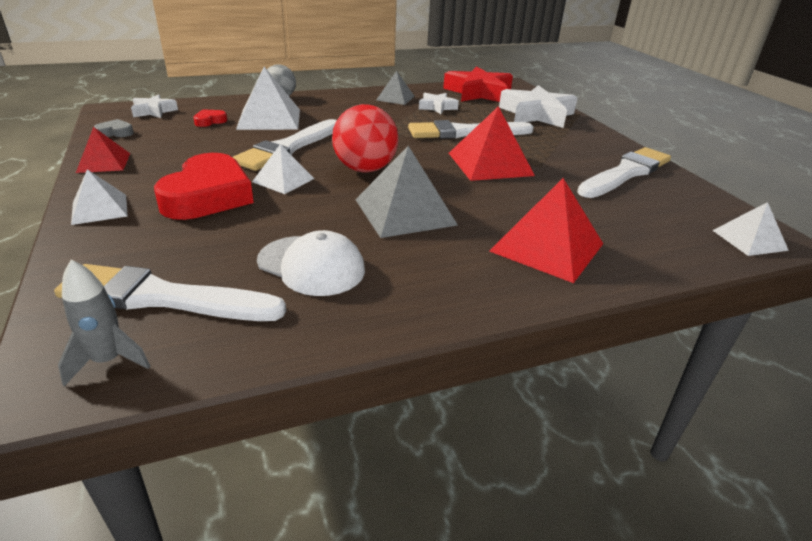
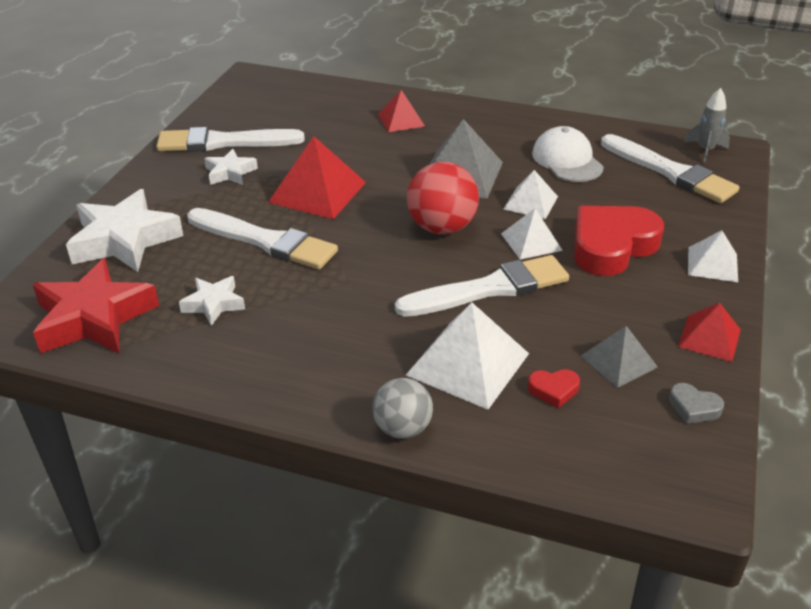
camera: 140 degrees left, 5 degrees up
white star [131,94,178,118] -> white star moved to [204,149,258,185]
grey pyramid [376,71,415,105] -> grey pyramid moved to [581,326,658,388]
red pyramid [489,178,603,283] -> red pyramid [378,90,425,132], size x0.59
white pyramid [712,202,789,256] -> white pyramid moved to [504,170,558,219]

